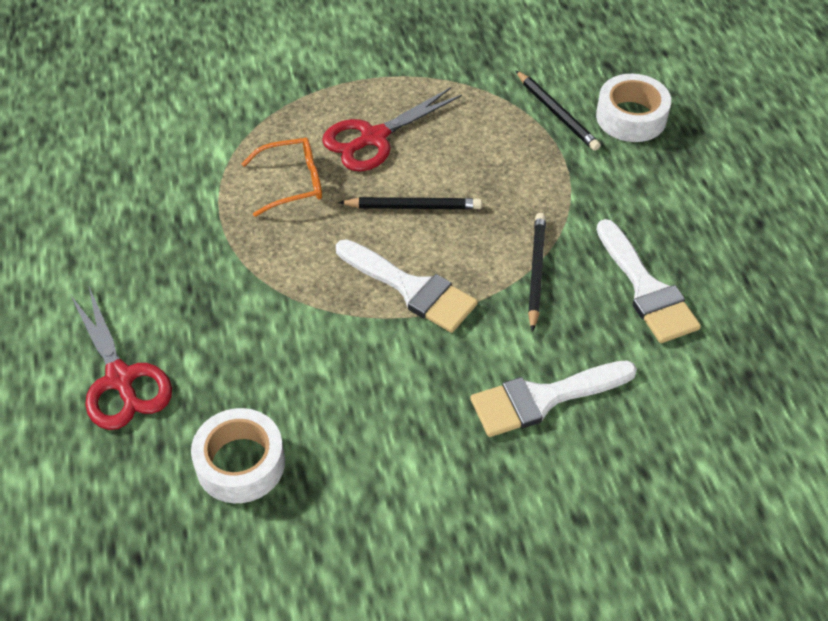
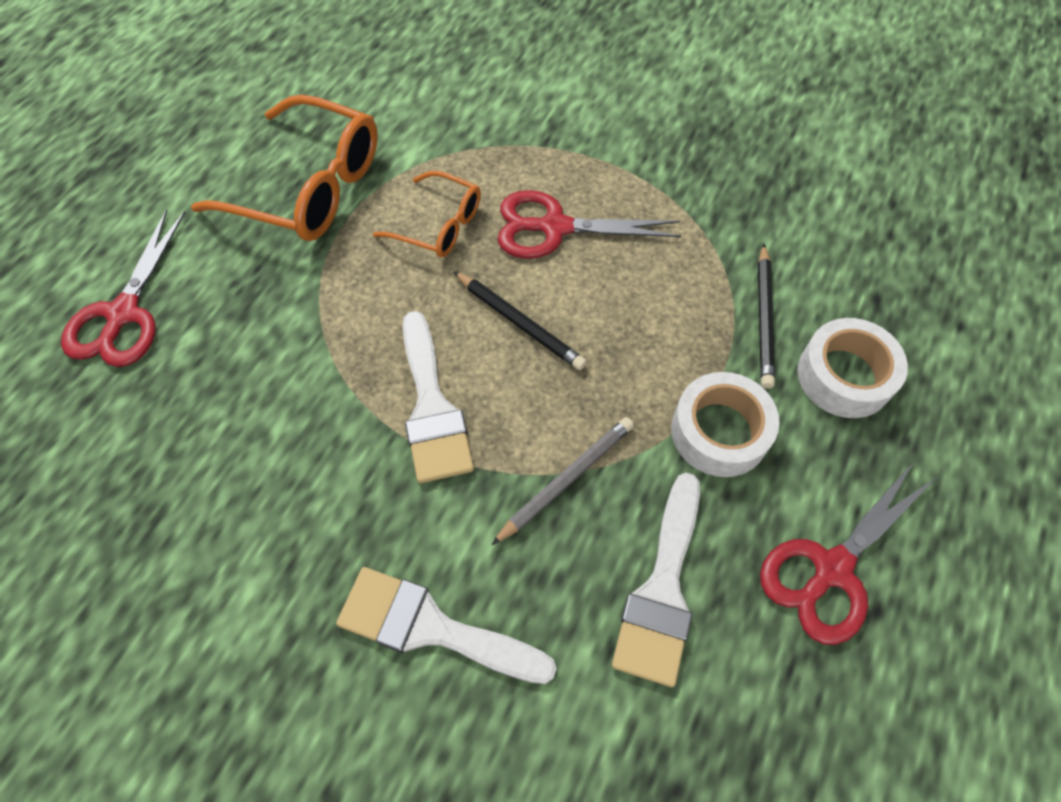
camera: 40 degrees right, 10 degrees up
white tape [191,408,285,503] -> white tape moved to [671,372,779,477]
black pencil [528,213,546,332] -> grey pencil [492,417,634,545]
none -> orange glasses [191,95,378,241]
none -> red scissors [760,462,935,645]

